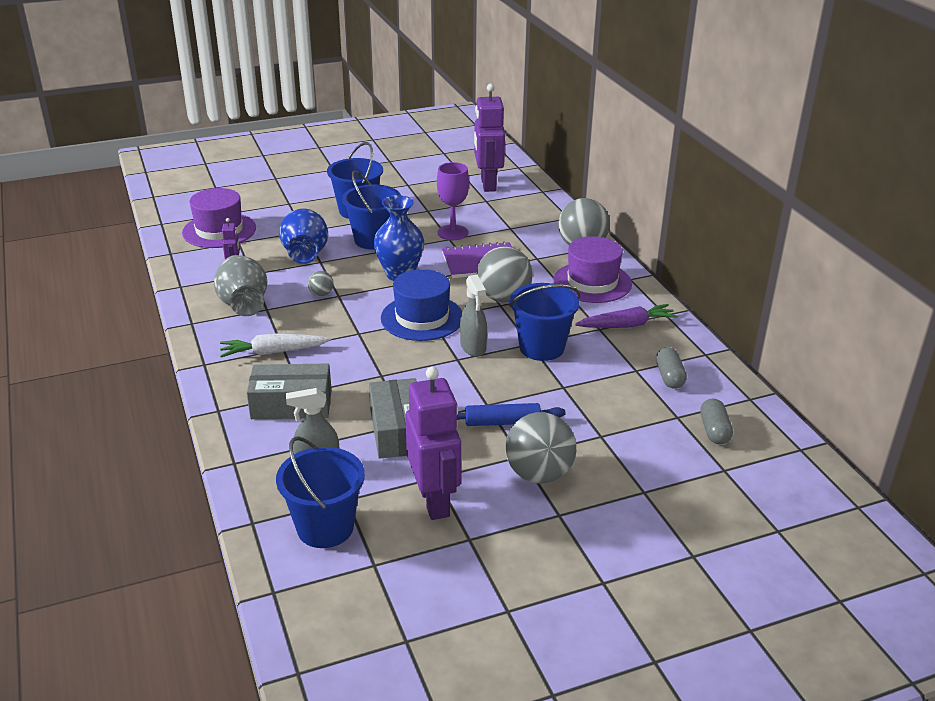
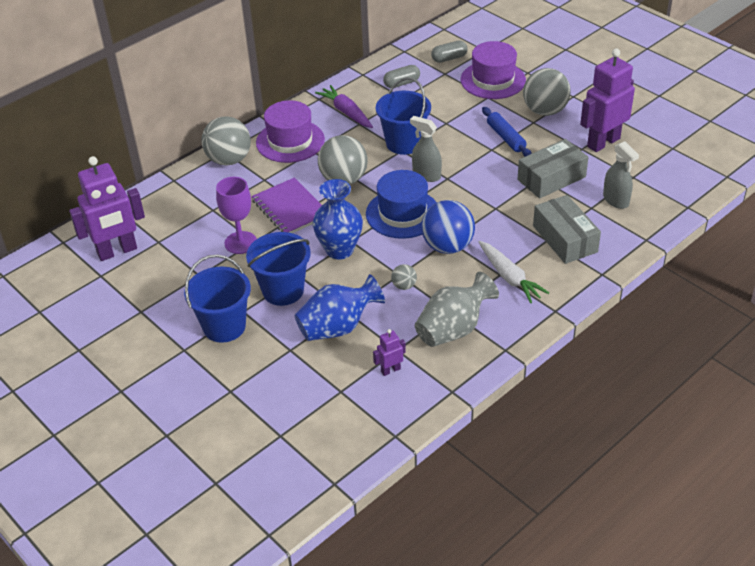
camera: 110 degrees left, 10 degrees up
purple hat [182,188,256,248] -> purple hat moved to [461,41,526,99]
blue bucket [276,436,365,548] -> none
grey spray bottle [460,275,487,357] -> grey spray bottle turned 105 degrees counterclockwise [410,116,442,182]
none -> blue ball [421,200,475,254]

